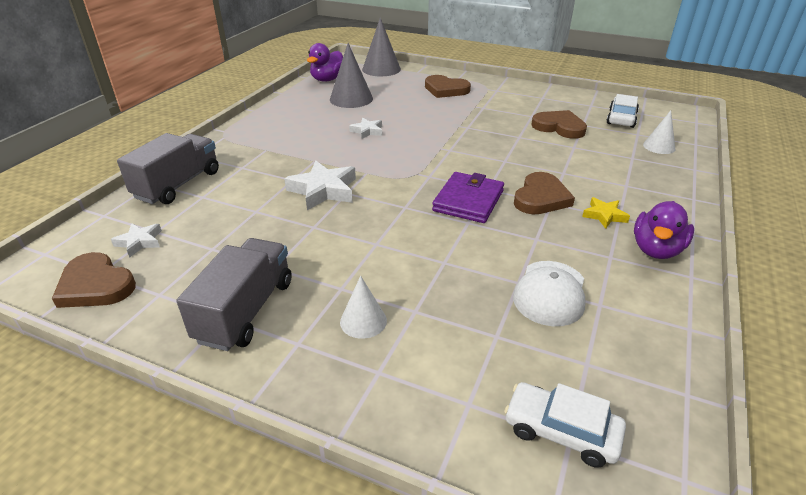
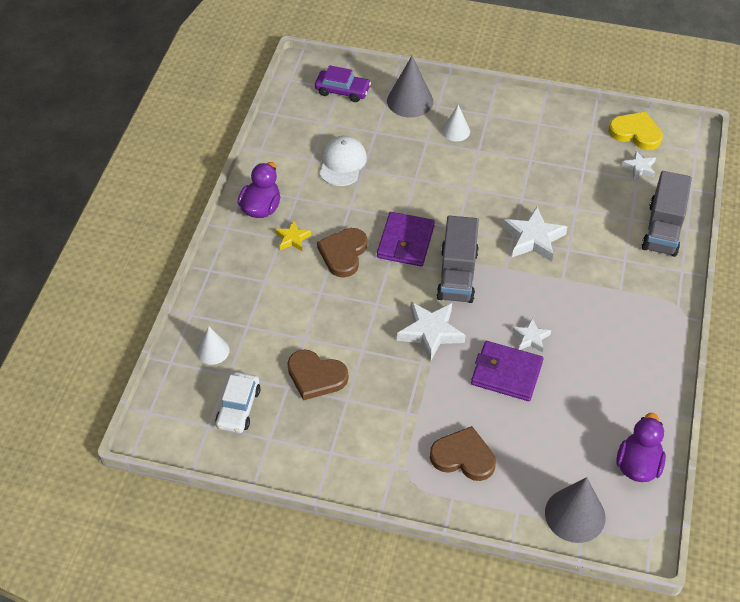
camera: 170 degrees right, 15 degrees up
brown heart [52,252,136,308] -> yellow heart [608,111,663,150]
grey truck [176,238,292,351] -> grey truck moved to [437,216,479,303]
grey cone [330,43,373,108] -> grey cone moved to [387,56,433,118]
white car [504,382,626,468] -> purple car [315,65,371,102]
none -> white star [397,302,466,362]
none -> purple wallet [471,341,543,401]

